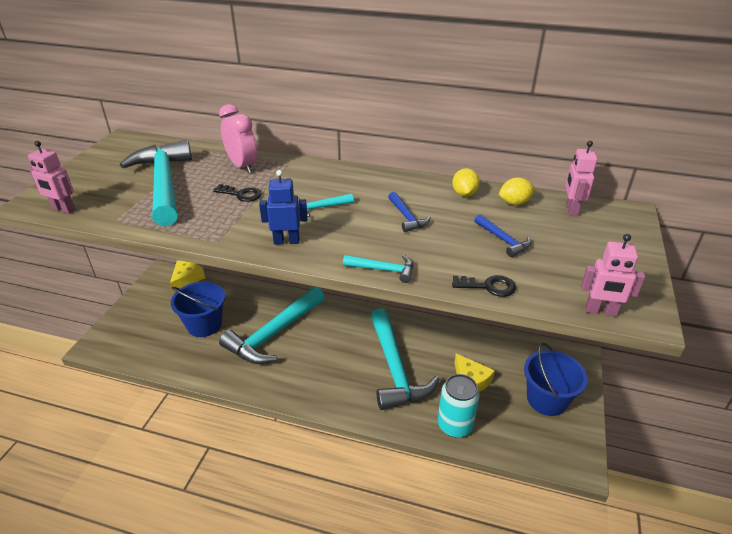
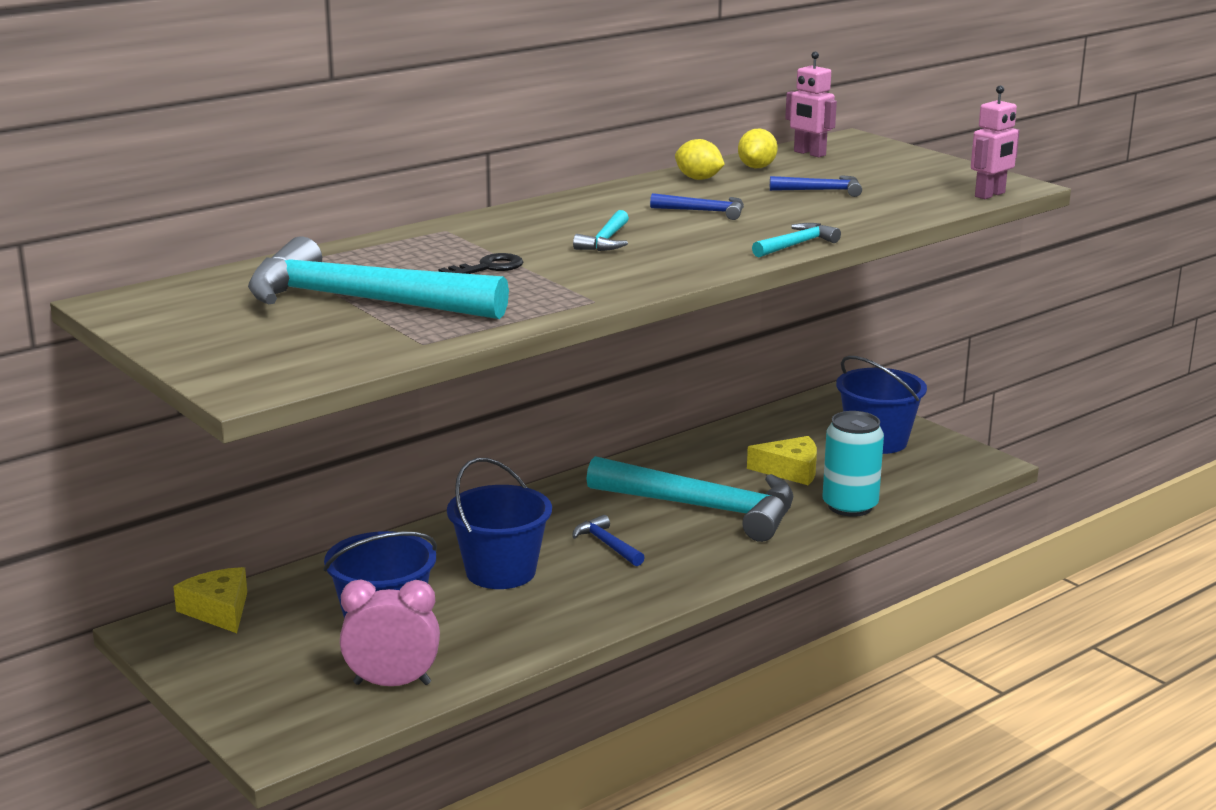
camera: 55 degrees left, 15 degrees down
pink robot [28,141,75,214] -> none
pink clock [219,104,257,173] -> pink clock moved to [340,580,440,686]
turquoise hammer [219,287,325,364] -> blue bucket [447,458,552,589]
blue robot [259,170,308,244] -> none
black key [452,275,516,297] -> none
none -> blue hammer [572,515,645,566]

